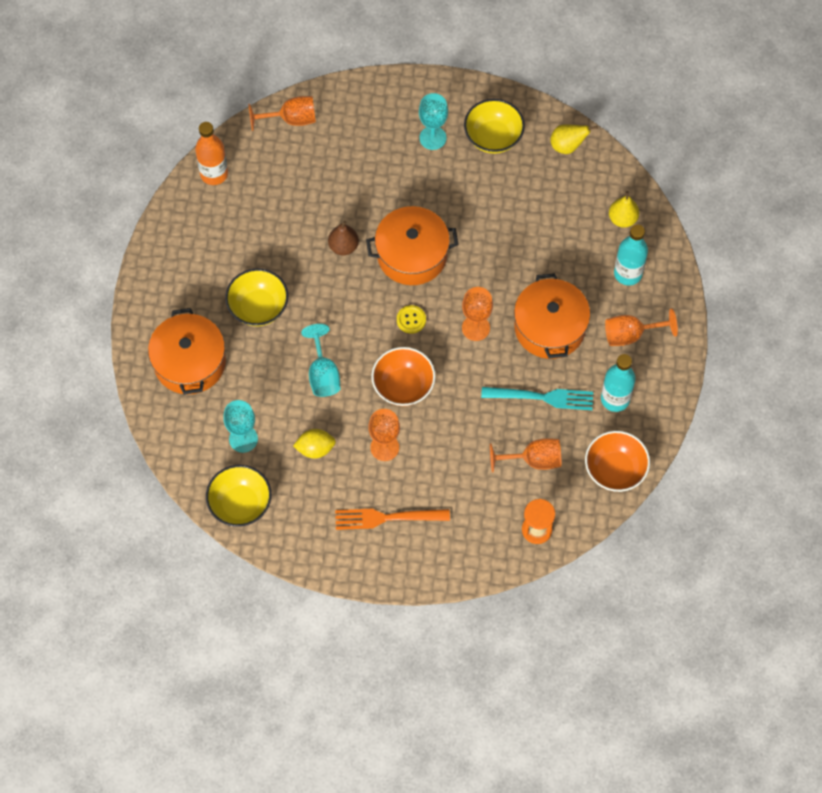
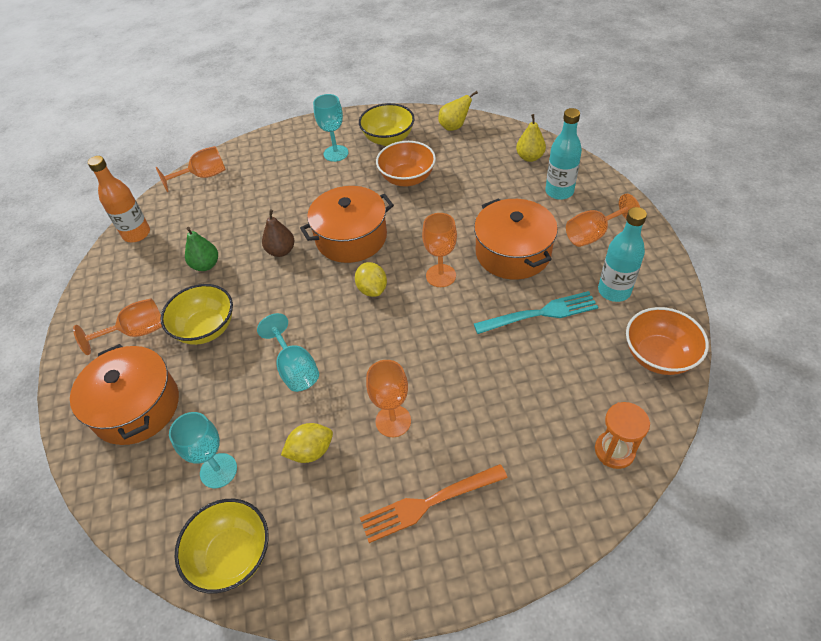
camera: 15 degrees left, 15 degrees down
orange bowl [371,347,436,406] -> orange bowl moved to [376,141,436,186]
yellow button [397,305,426,334] -> yellow lemon [355,262,387,297]
orange goblet [490,438,561,473] -> orange goblet moved to [73,299,162,355]
none -> green pear [185,227,218,271]

